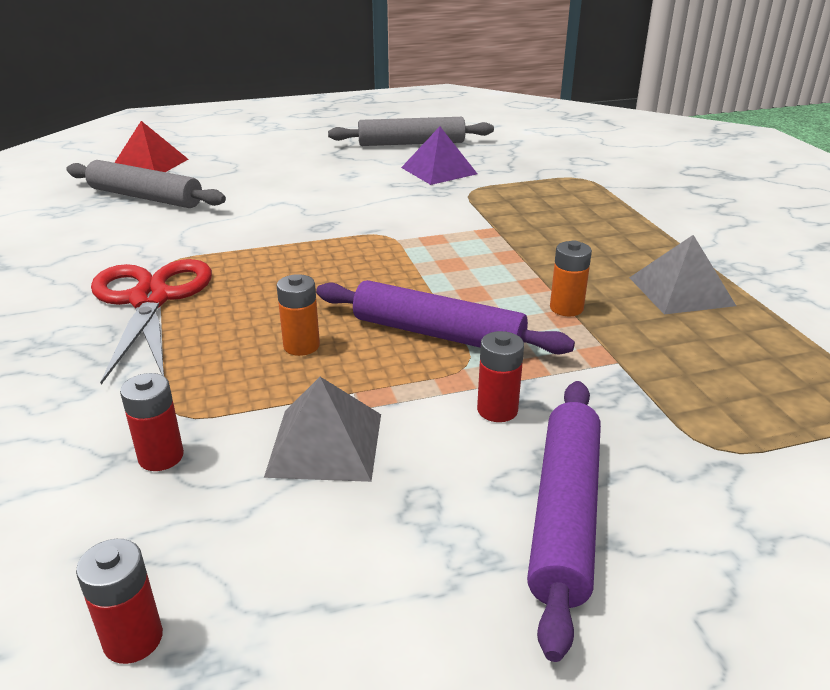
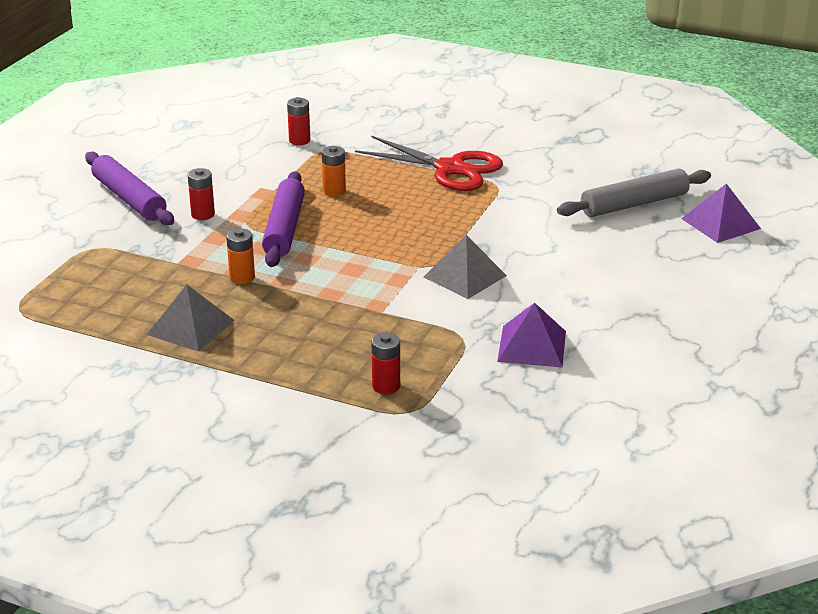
camera: 130 degrees right, 0 degrees up
red battery [76,539,163,664] -> red battery moved to [371,333,400,394]
red pyramid [115,121,188,172] -> purple pyramid [681,183,761,243]
grey pyramid [264,377,381,482] -> grey pyramid moved to [424,235,507,299]
purple rolling pin [316,280,575,354] -> purple rolling pin turned 60 degrees counterclockwise [262,171,305,267]
grey rolling pin [328,117,494,146] -> none

